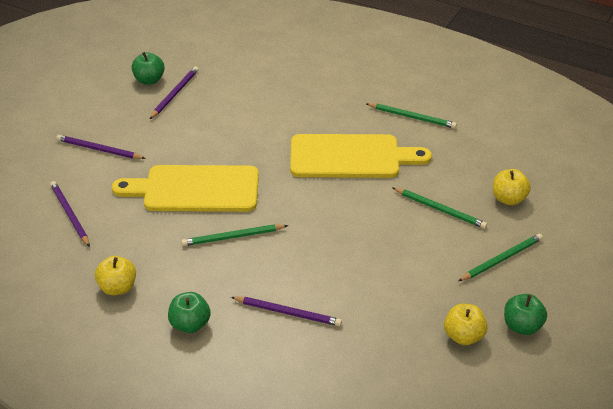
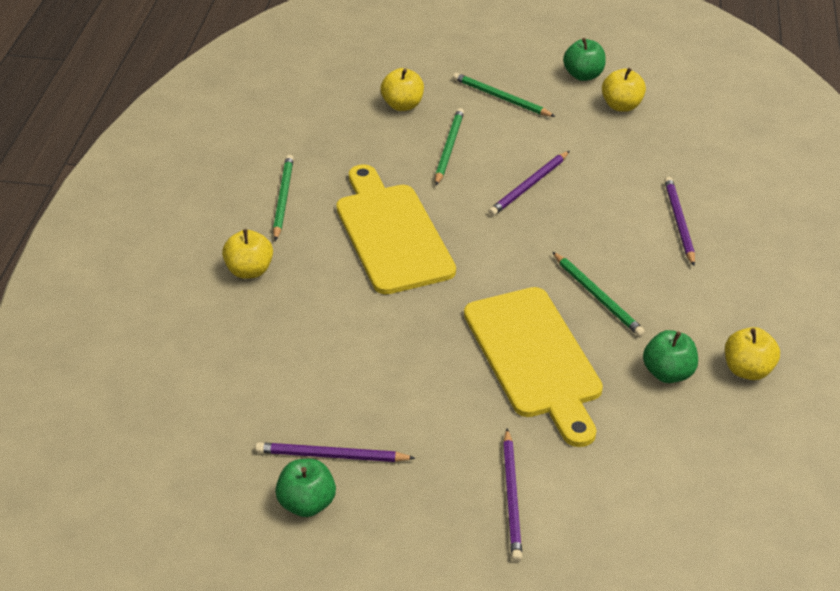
camera: 110 degrees left, 0 degrees up
purple pencil [50,181,90,247] -> purple pencil moved to [488,151,569,216]
green apple [168,292,210,333] -> green apple moved to [643,330,698,383]
none -> yellow apple [222,229,273,279]

